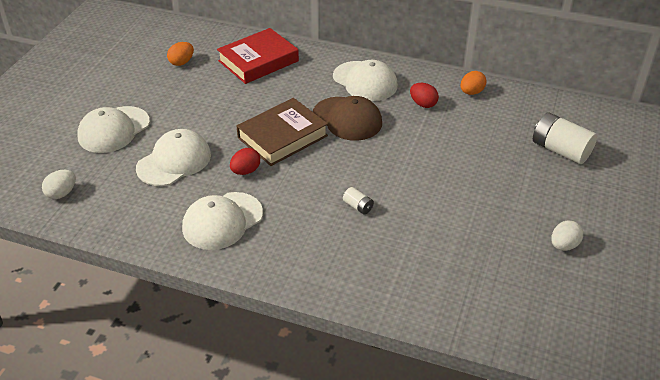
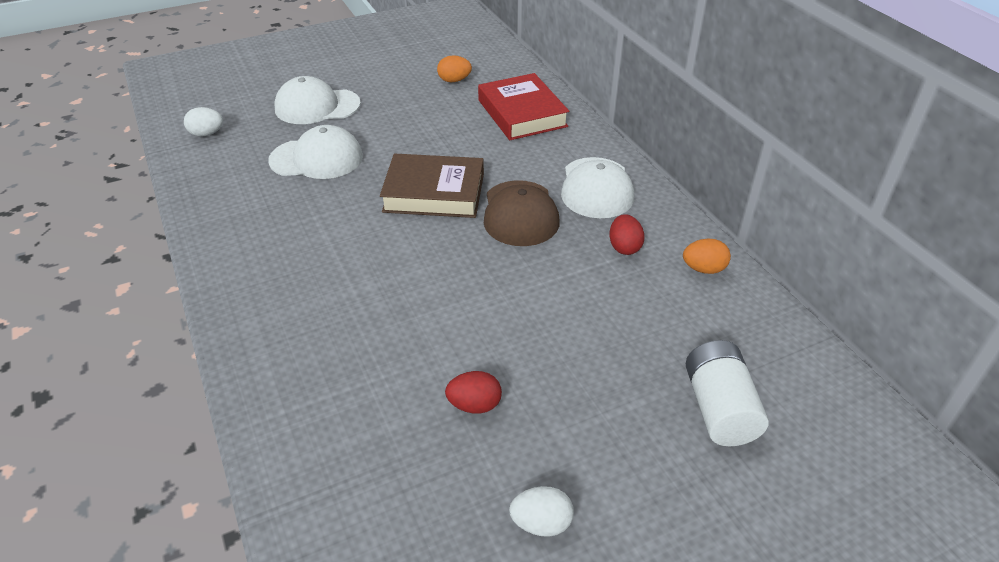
camera: 45 degrees right, 0 degrees up
white cap [182,192,263,250] -> none
red book [217,28,299,84] -> red book turned 60 degrees clockwise [478,73,569,140]
red egg [230,148,260,175] -> red egg moved to [445,371,502,414]
white battery [343,187,374,215] -> none

